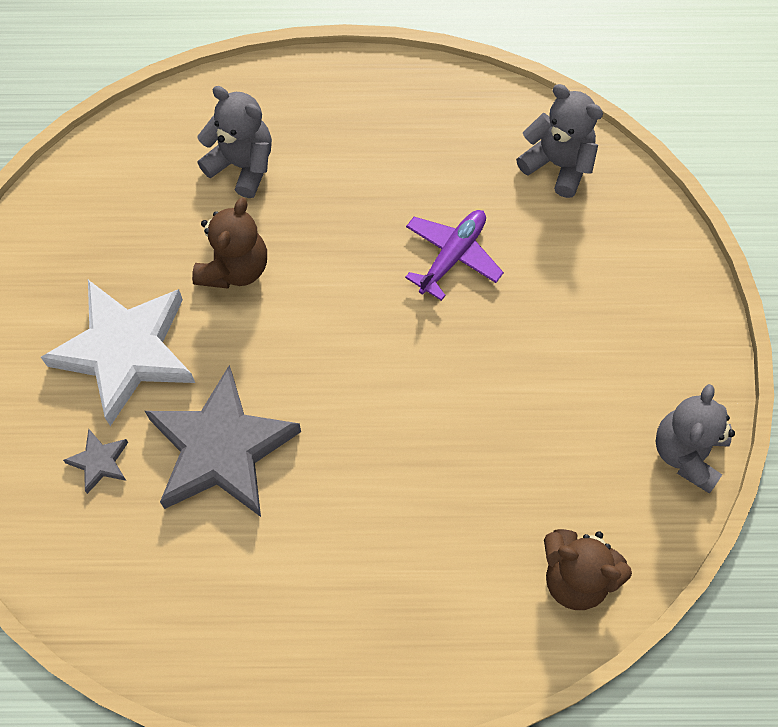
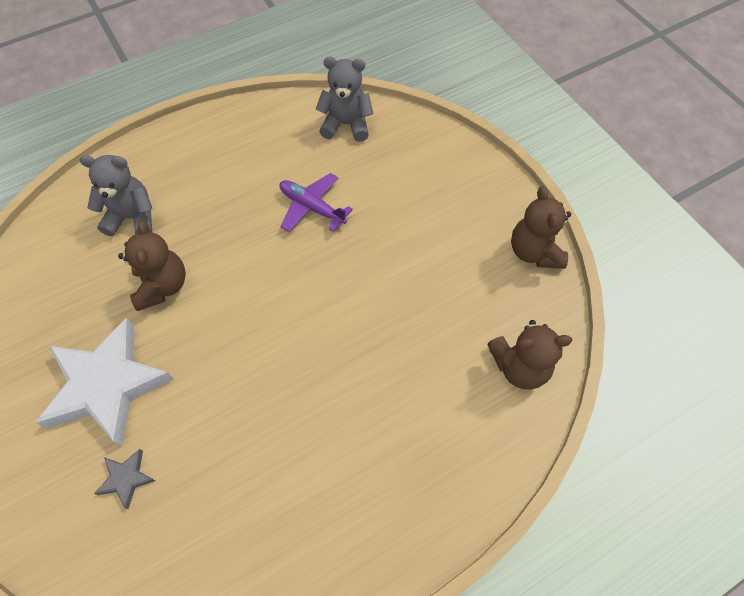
camera: 30 degrees left, 5 degrees down
grey star [145,365,301,517] -> none
purple plane [405,210,504,301] -> purple plane turned 60 degrees counterclockwise [280,173,353,232]
grey teddy bear [656,384,735,493] -> brown teddy bear [511,186,571,269]

